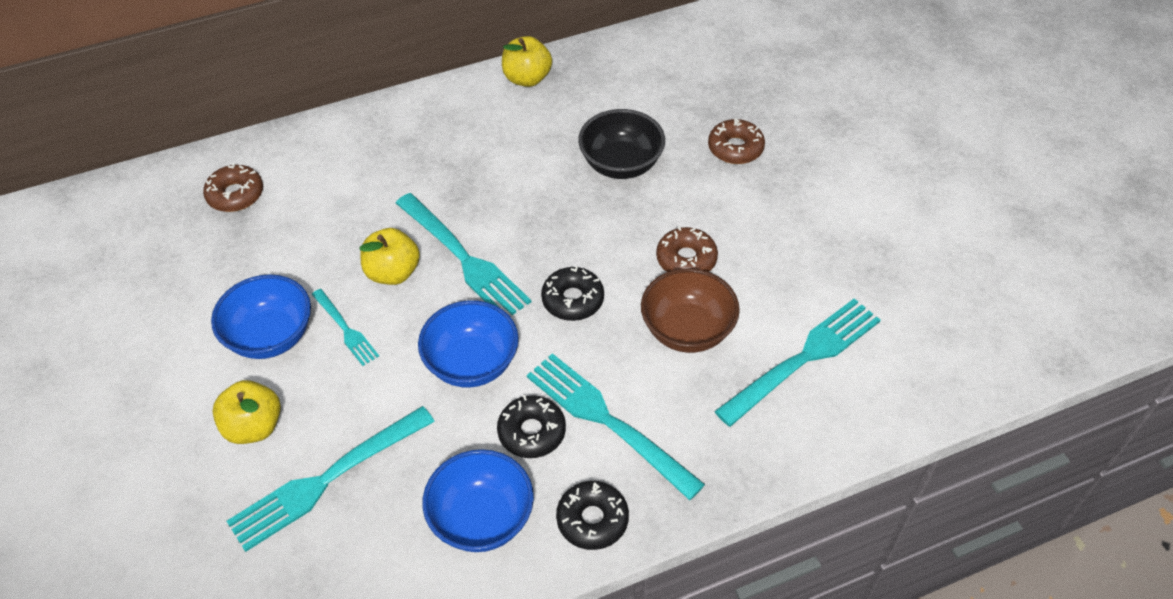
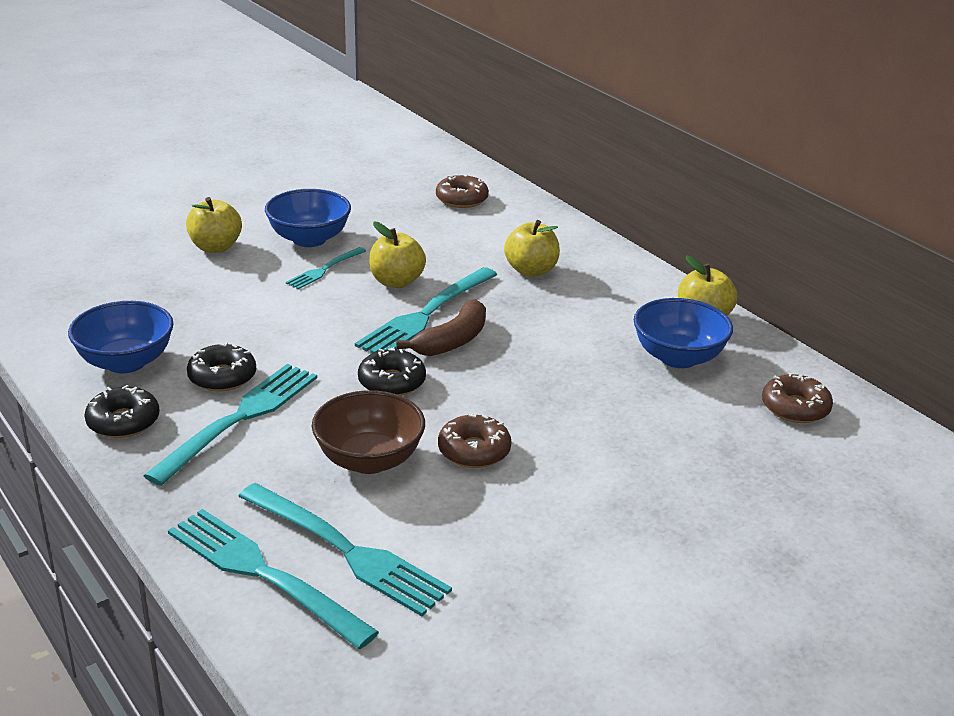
camera: 75 degrees right, 20 degrees down
turquoise fork [226,406,435,552] -> turquoise fork moved to [168,509,379,649]
blue bowl [418,300,519,388] -> blue bowl moved to [634,298,733,368]
black bowl [578,109,665,179] -> none
brown donut [708,118,765,164] -> brown donut moved to [762,373,833,423]
none -> brown banana [396,299,486,356]
none -> yellow apple [504,220,560,277]

